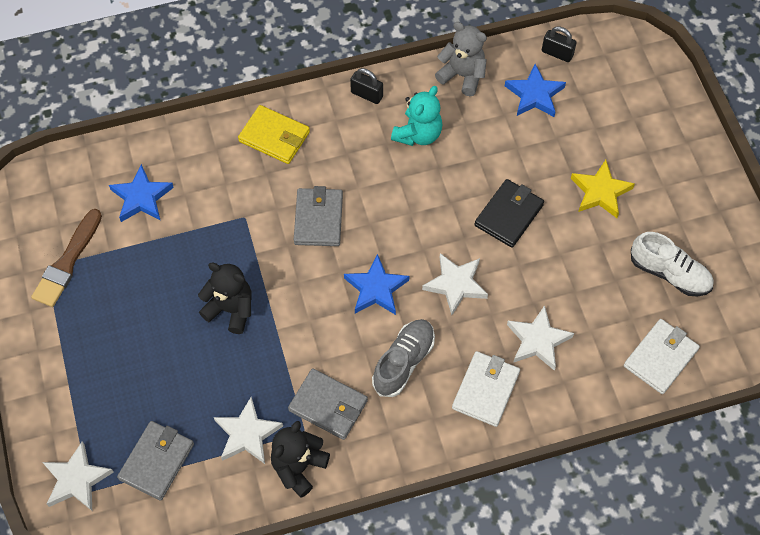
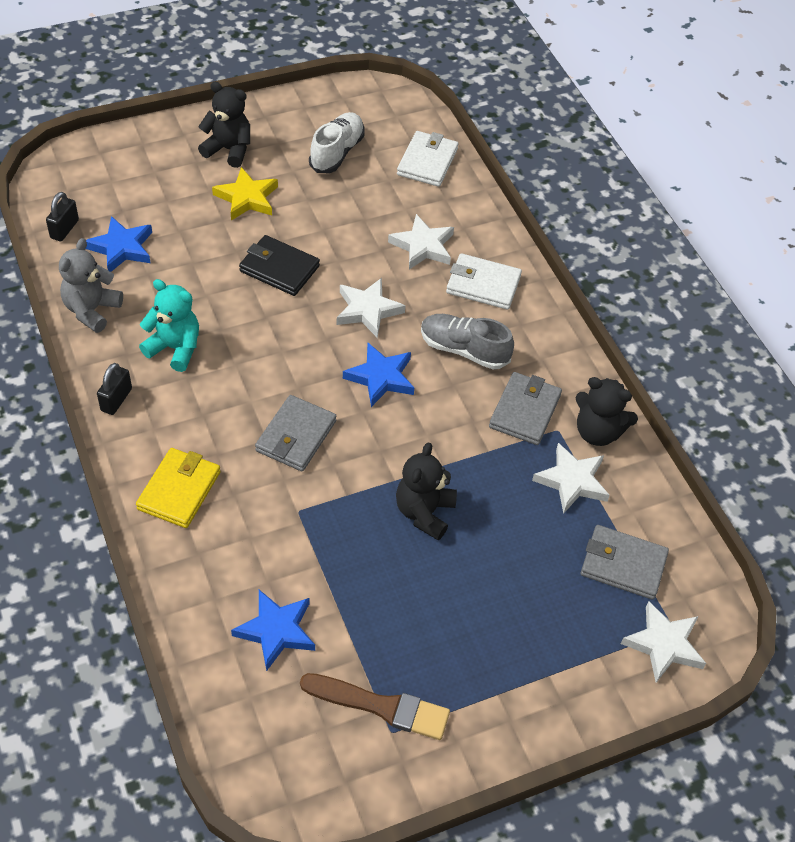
camera: 100 degrees left, 10 degrees down
grey wallet [294,186,343,246] -> grey wallet turned 60 degrees counterclockwise [255,395,336,471]
white wallet [624,319,700,394] -> white wallet turned 75 degrees clockwise [397,131,458,187]
none -> black teddy bear [198,82,250,168]

